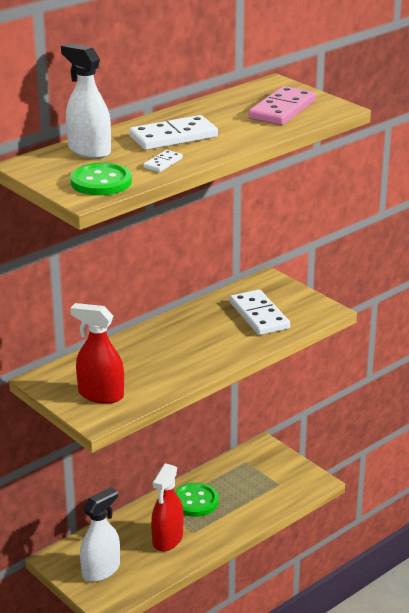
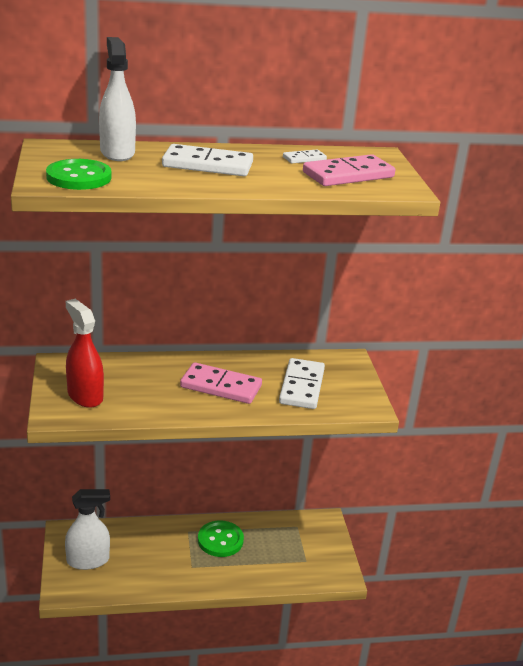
camera: 30 degrees right, 0 degrees up
white domino [143,150,183,172] -> white domino moved to [283,150,327,163]
red spray bottle [151,463,184,551] -> none
none -> pink domino [180,362,262,404]

